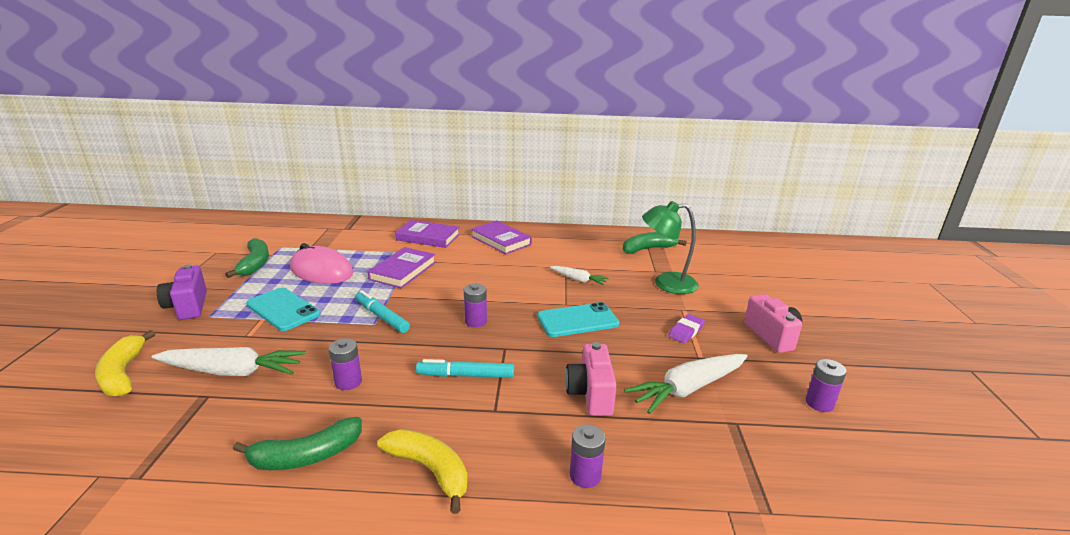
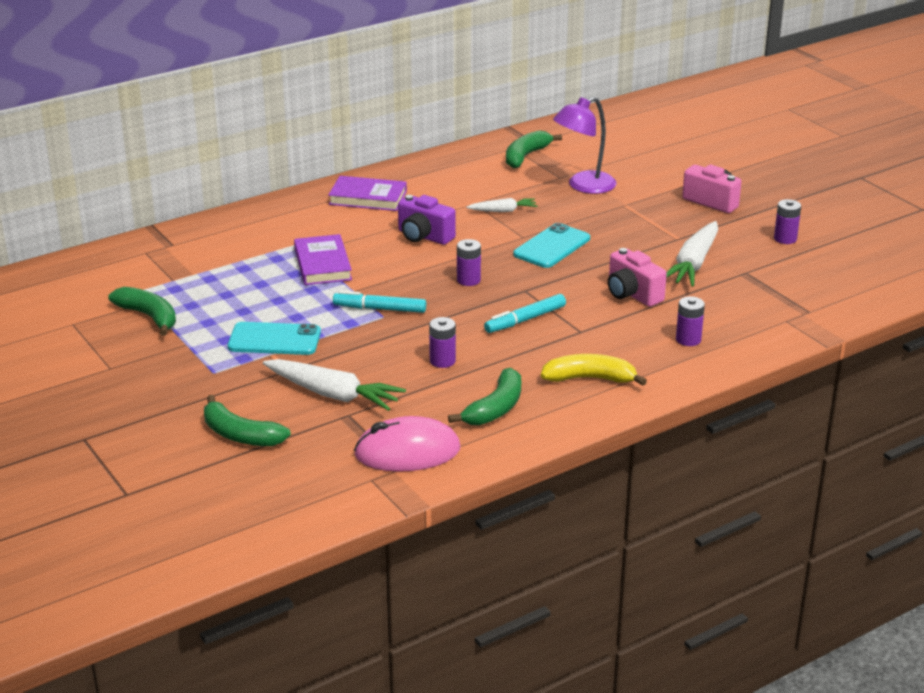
camera: 35 degrees left, 5 degrees up
yellow banana [95,330,155,396] -> green banana [204,395,291,446]
white carrot [152,347,306,376] -> white carrot turned 60 degrees clockwise [263,359,406,411]
purple camera [157,264,207,320] -> purple camera moved to [398,195,456,245]
pink mouse [290,243,353,284] -> pink mouse moved to [354,416,460,472]
purple book [395,220,460,248] -> none
green lamp [642,201,699,294] -> purple lamp [553,96,616,194]
purple eraser [668,314,705,343] -> none

